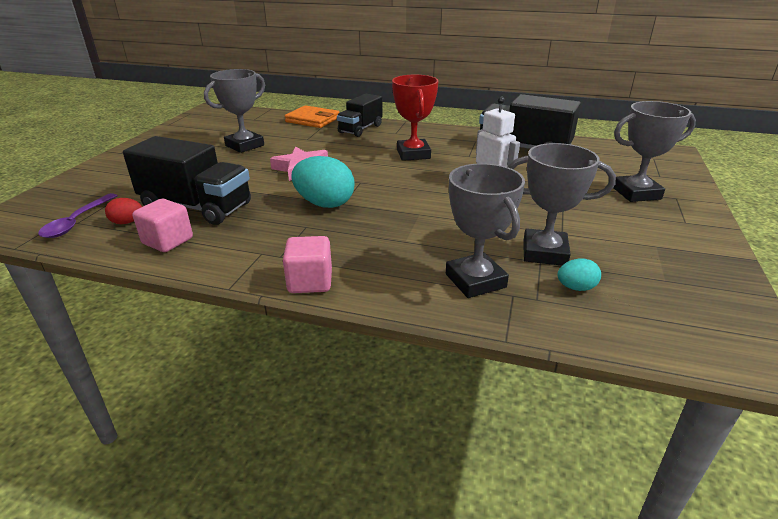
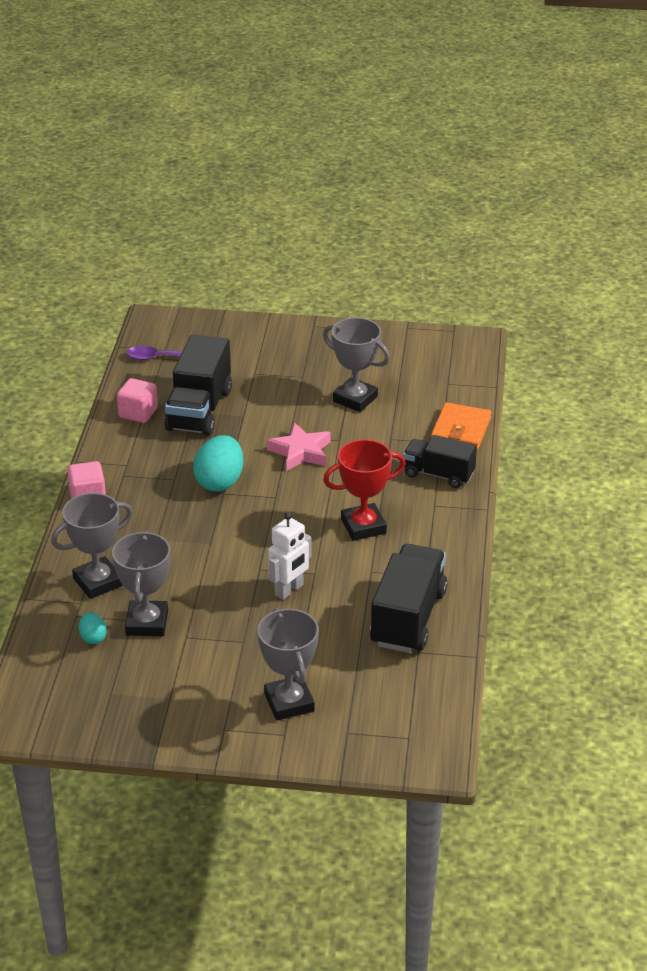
camera: 80 degrees right, 5 degrees up
red egg [105,198,142,224] -> none

